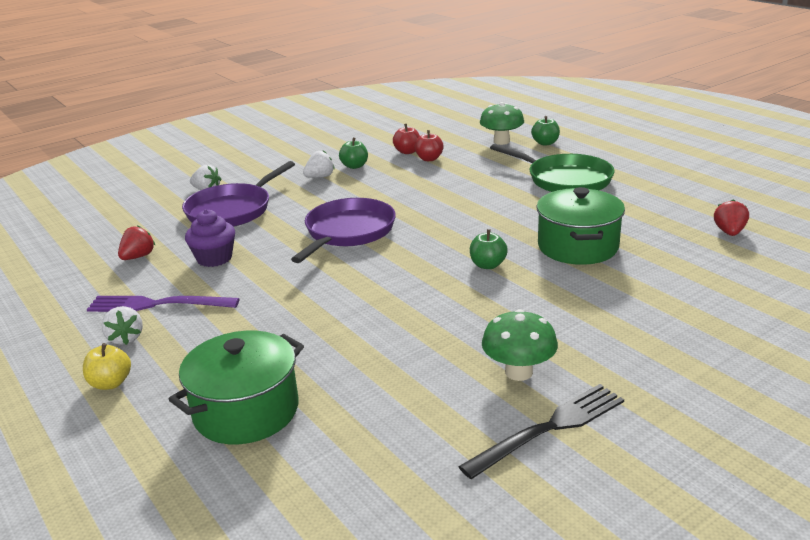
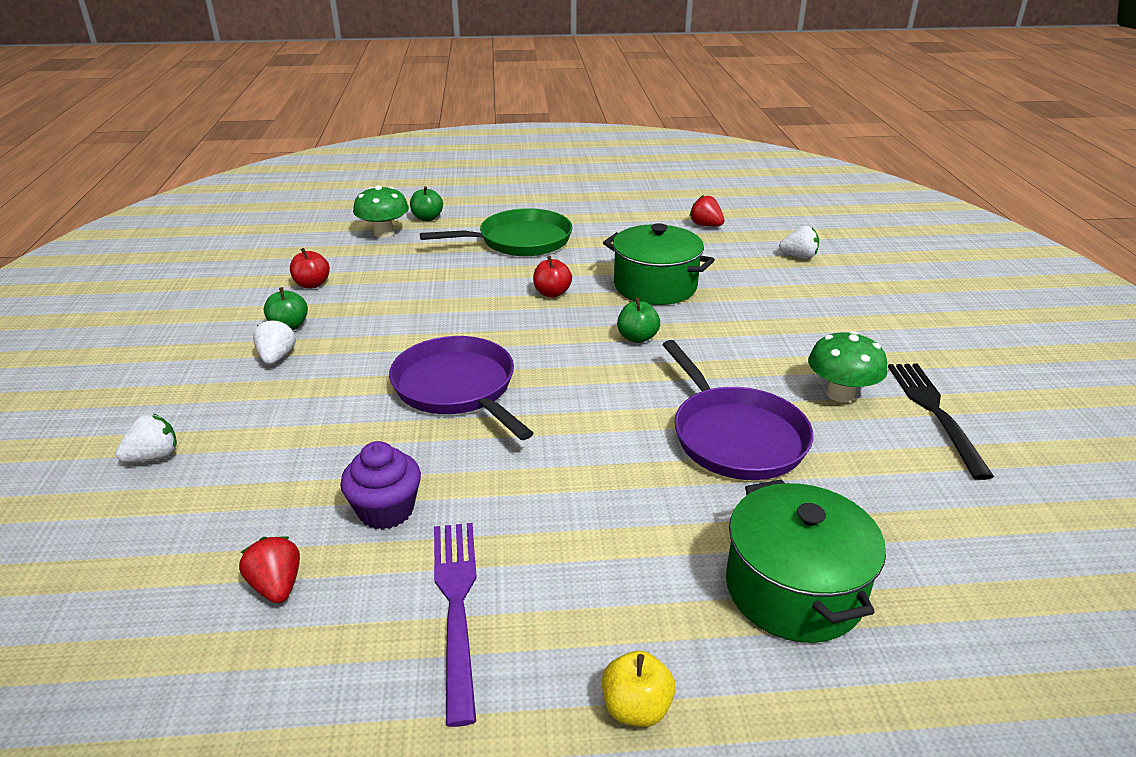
camera: 60 degrees left, 5 degrees up
purple fork [87,296,240,312] -> purple fork turned 135 degrees clockwise [434,523,477,727]
white strawberry [102,306,143,345] -> white strawberry moved to [779,226,819,259]
purple pan [182,161,295,227] -> purple pan moved to [662,340,814,480]
red apple [415,130,444,161] -> red apple moved to [533,256,572,297]

